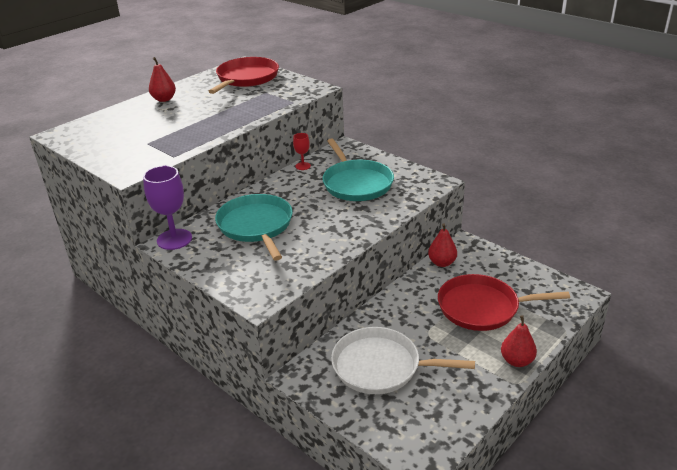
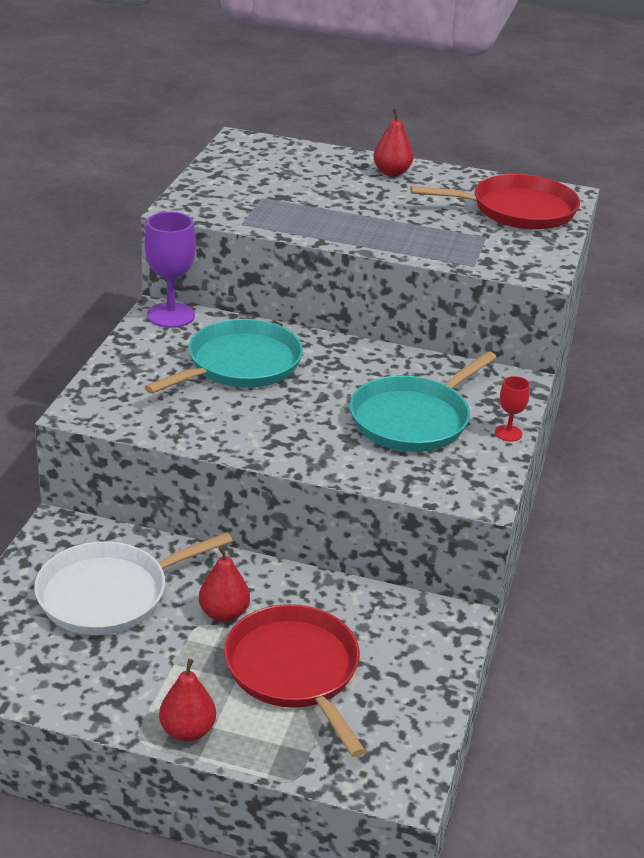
camera: 60 degrees right, 0 degrees up
red goblet [293,133,311,170] -> red goblet moved to [495,376,530,442]
white pan [331,327,475,394] -> white pan turned 105 degrees counterclockwise [34,532,233,635]
red pear [428,223,457,267] -> red pear moved to [199,546,250,622]

